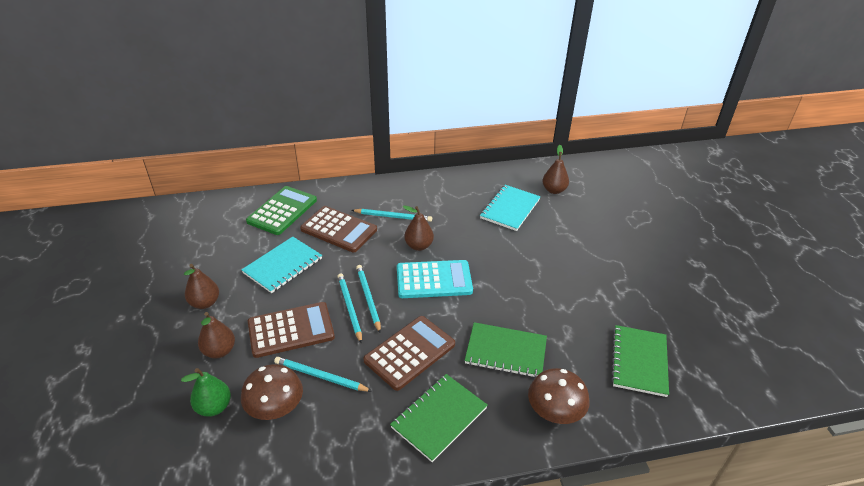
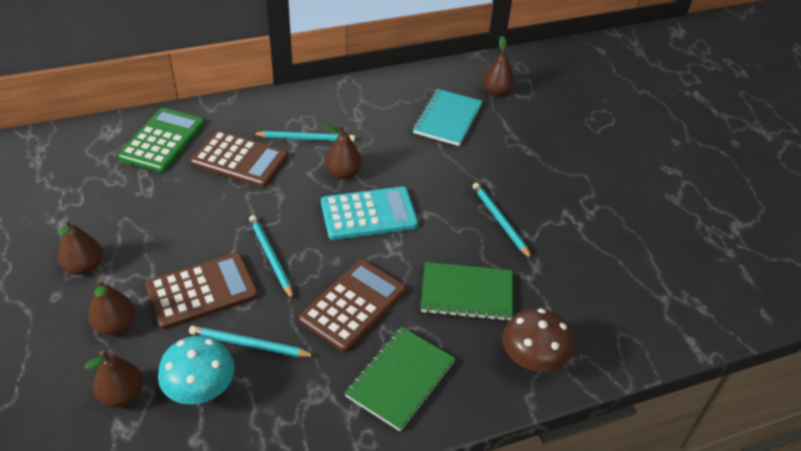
camera: 10 degrees left, 5 degrees up
green pear [181,368,231,417] -> brown pear [84,351,144,407]
turquoise notebook [241,237,322,293] -> none
brown mushroom [241,364,303,420] -> turquoise mushroom [158,336,235,404]
turquoise pencil [356,265,381,333] -> turquoise pencil moved to [473,183,532,259]
green notebook [611,325,669,397] -> none

